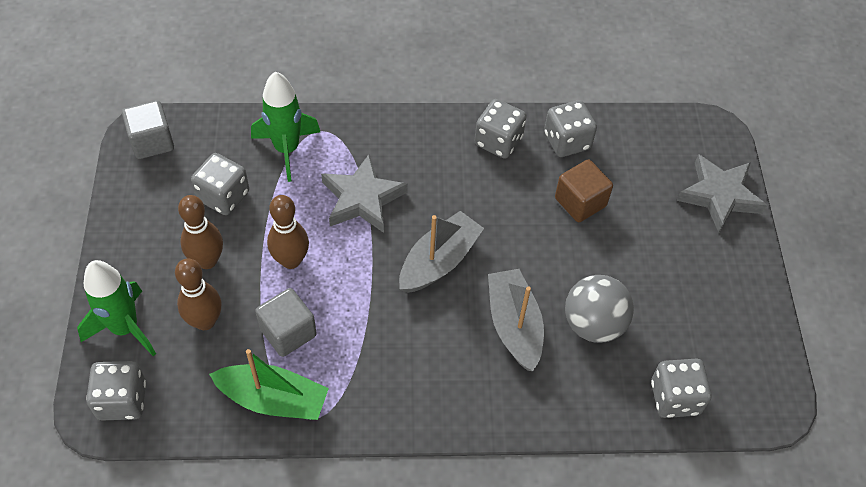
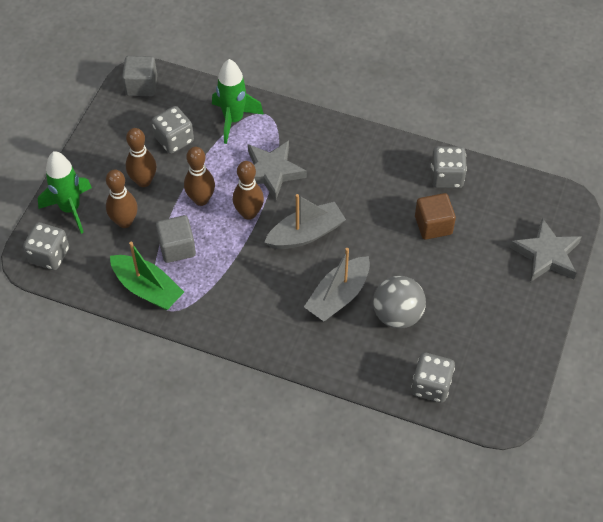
camera: 25 degrees right, 0 degrees up
grey dice [474,99,527,159] -> none
grey boat [488,269,544,371] -> grey boat turned 150 degrees counterclockwise [304,248,370,321]
none -> brown bowling pin [233,161,264,220]

